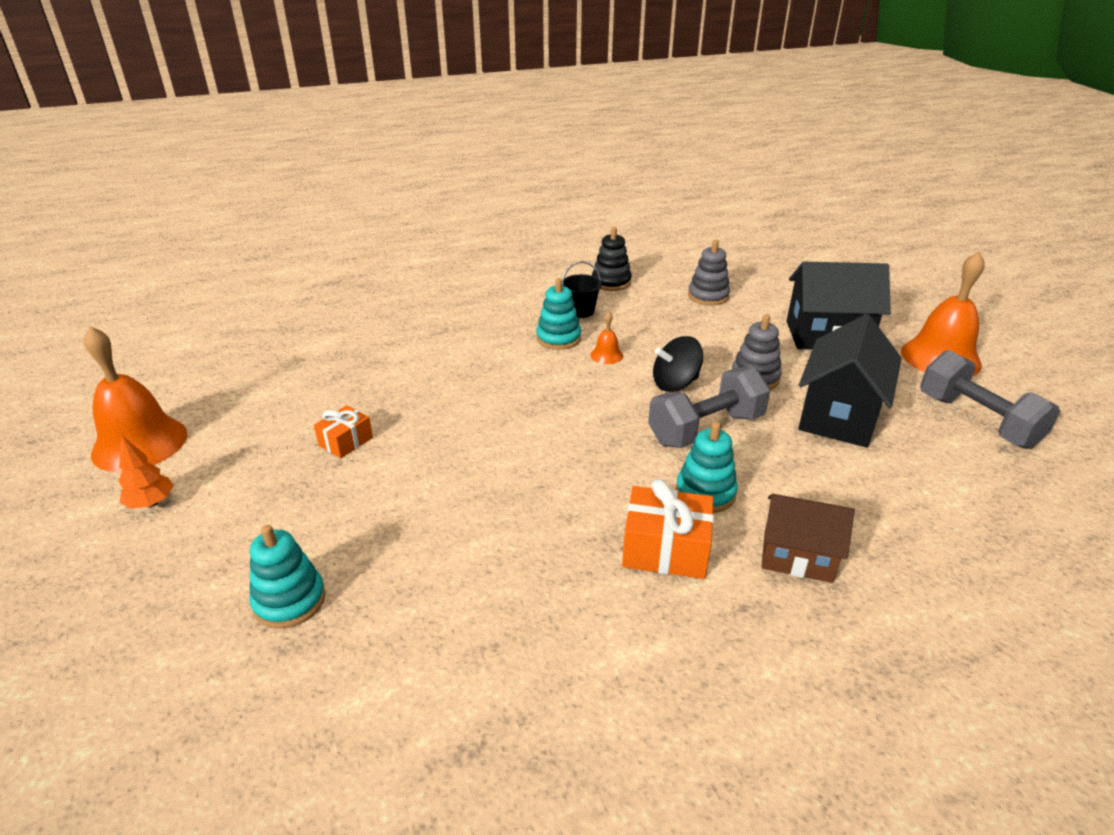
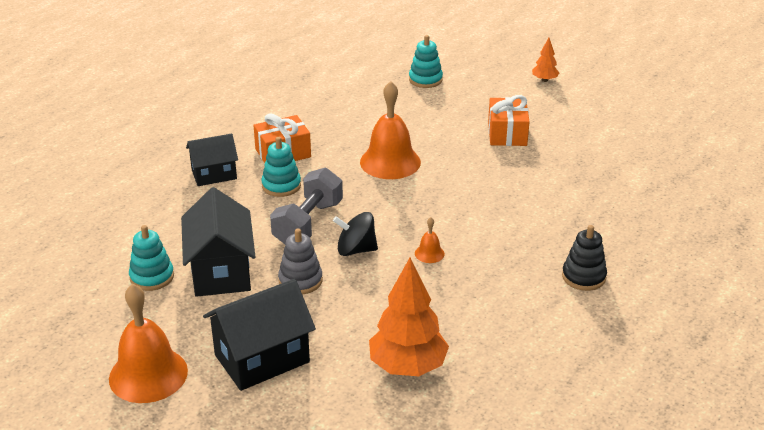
camera: 145 degrees right, 0 degrees up
orange bell [84,326,187,472] -> orange bell moved to [360,81,421,179]
orange gift [314,405,373,458] -> orange gift [488,95,530,146], size x1.61
turquoise stacking toy [536,278,581,350] -> turquoise stacking toy moved to [129,225,174,291]
black bucket [562,261,602,318] -> none
black stacking toy [592,227,632,291] -> black stacking toy moved to [562,225,607,291]
black spinning top [653,336,703,392] -> black spinning top turned 120 degrees counterclockwise [333,212,378,256]
grey stacking toy [688,240,730,306] -> orange tree [369,258,449,376]
brown house [762,494,855,583] -> black house [186,134,238,186]
grey dumbbell [920,350,1060,449] -> none

